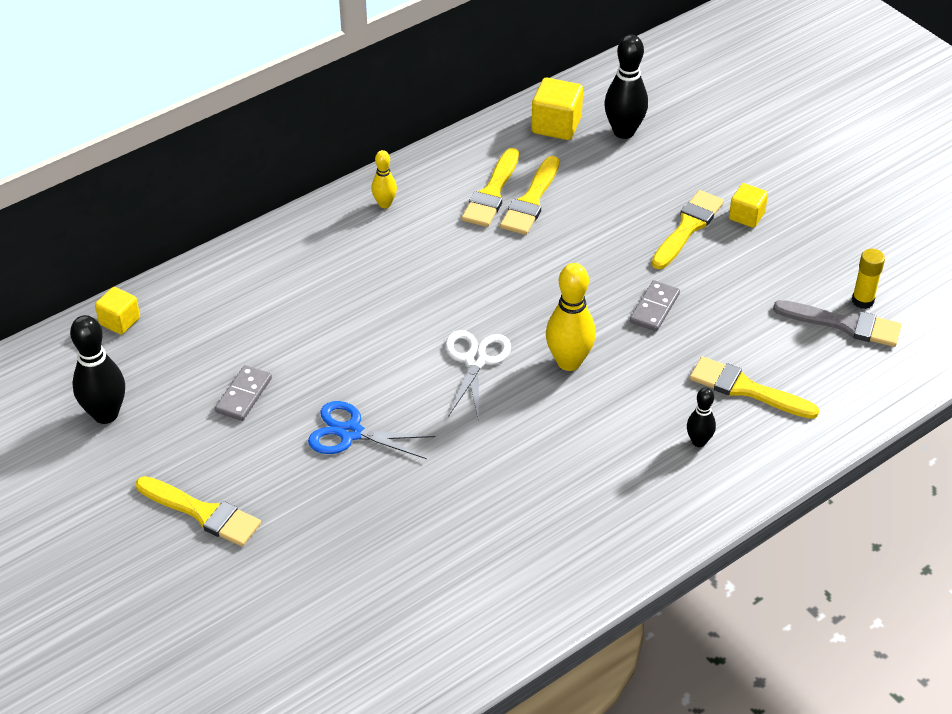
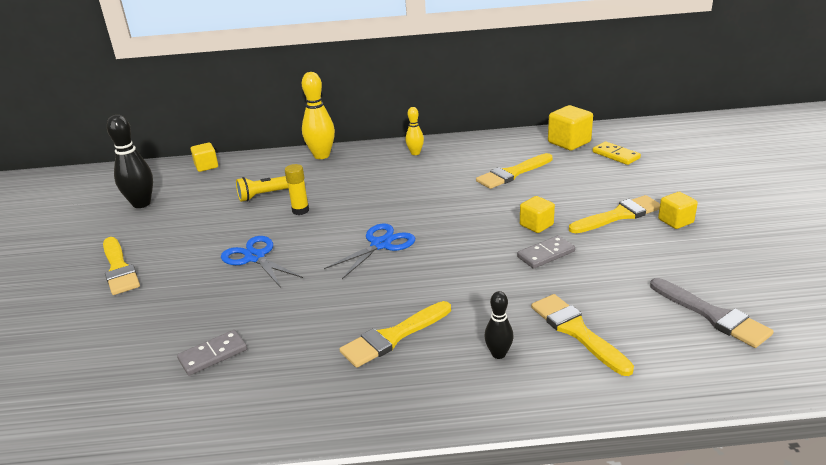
camera: 35 degrees right, 15 degrees down
grey domino [215,365,272,421] -> grey domino moved to [177,330,247,376]
white scissors [445,330,511,422] -> blue scissors [324,223,415,279]
yellow brush [462,148,519,227] -> yellow brush moved to [339,301,451,368]
yellow bowling pin [546,263,596,371] -> yellow bowling pin moved to [302,72,335,159]
black bowling pin [604,35,648,139] -> yellow domino [593,141,641,165]
yellow glue stick [852,249,885,309] -> yellow glue stick moved to [285,164,309,215]
none -> yellow flashlight [236,176,288,202]
none -> yellow cube [520,196,555,233]

